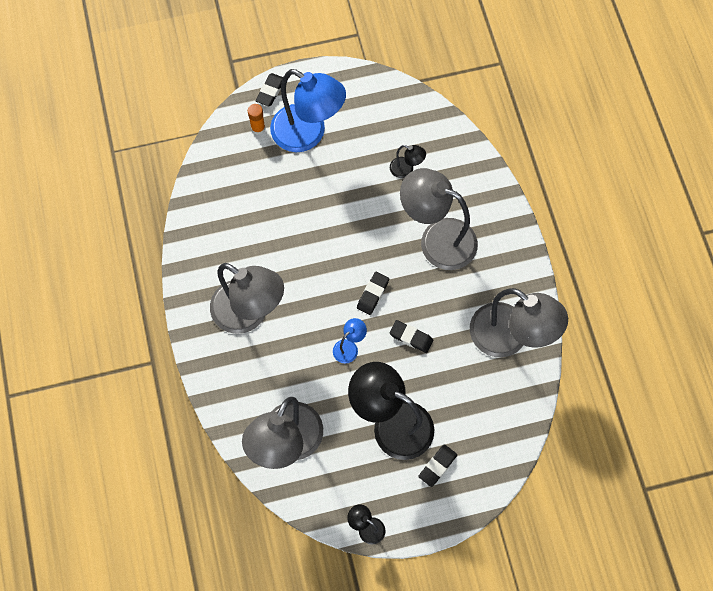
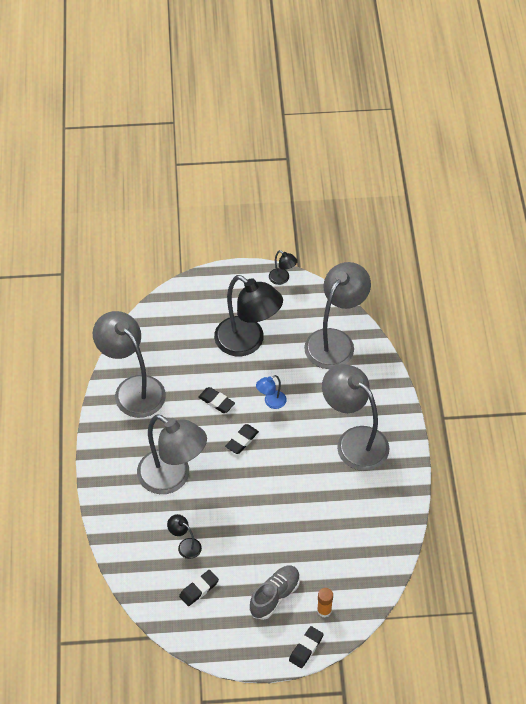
camera: 170 degrees left, 15 degrees down
blue lamp [270,69,346,152] -> grey shoe [249,566,300,620]
black eraser [418,444,457,487] -> black eraser moved to [179,570,219,606]

